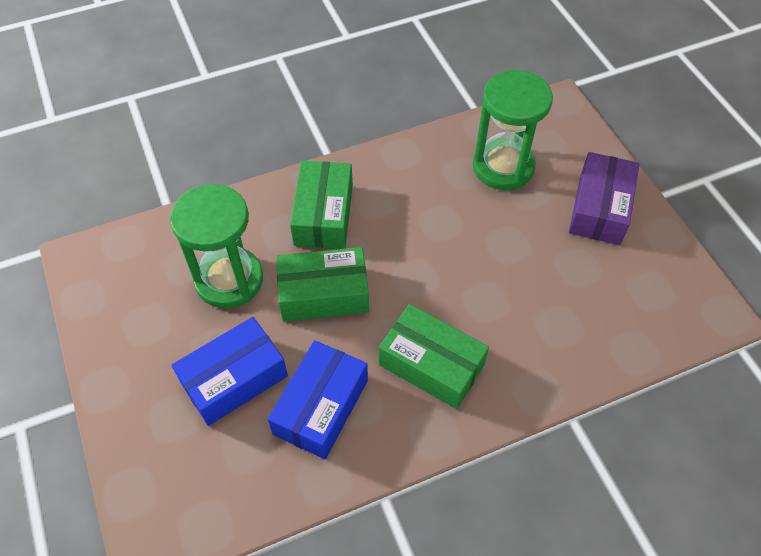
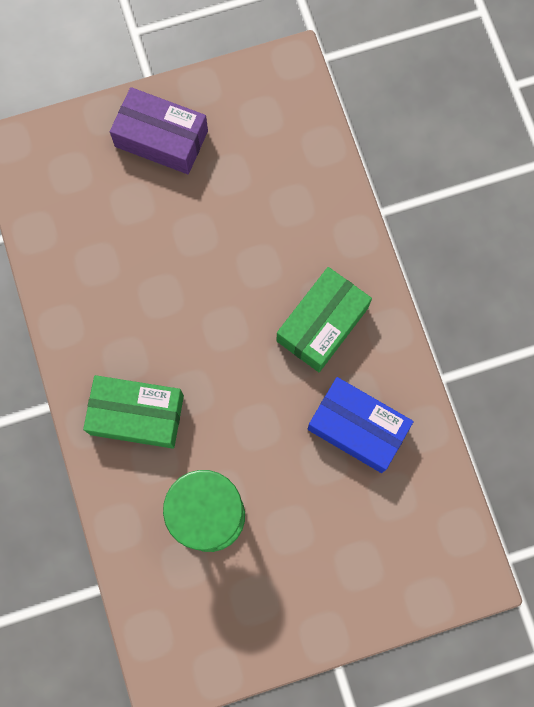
camera: 85 degrees left, 20 degrees up
blue box [172,317,288,426] -> none
green box [276,247,369,321] -> none
green hourglass [473,70,553,190] -> none

